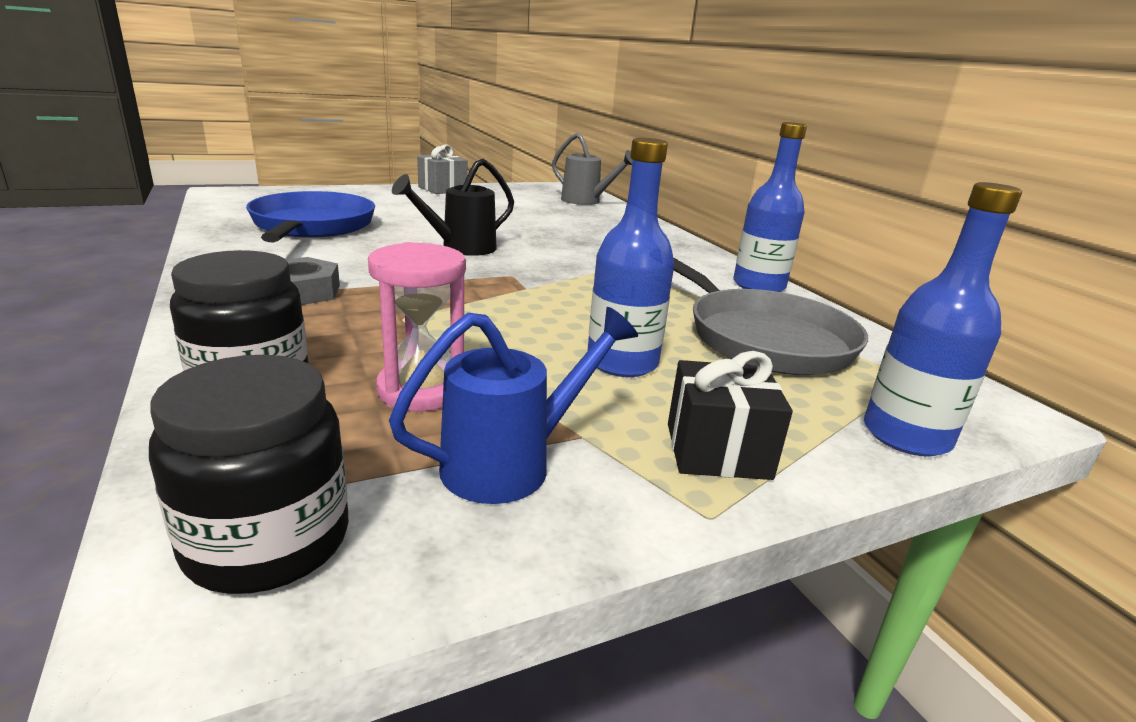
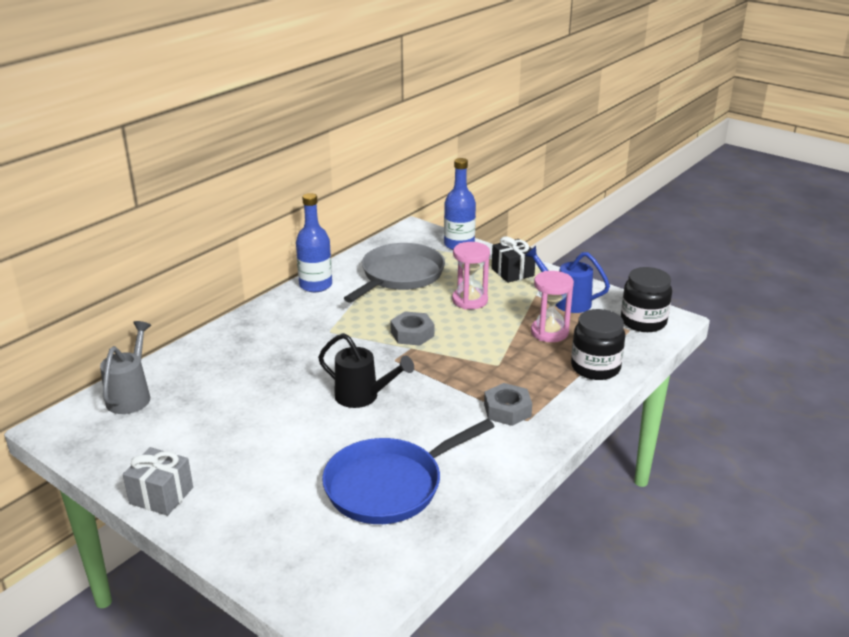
camera: 115 degrees left, 5 degrees up
blue bottle [587,138,674,377] -> pink hourglass [452,242,490,309]
none -> grey nut [390,311,434,346]

